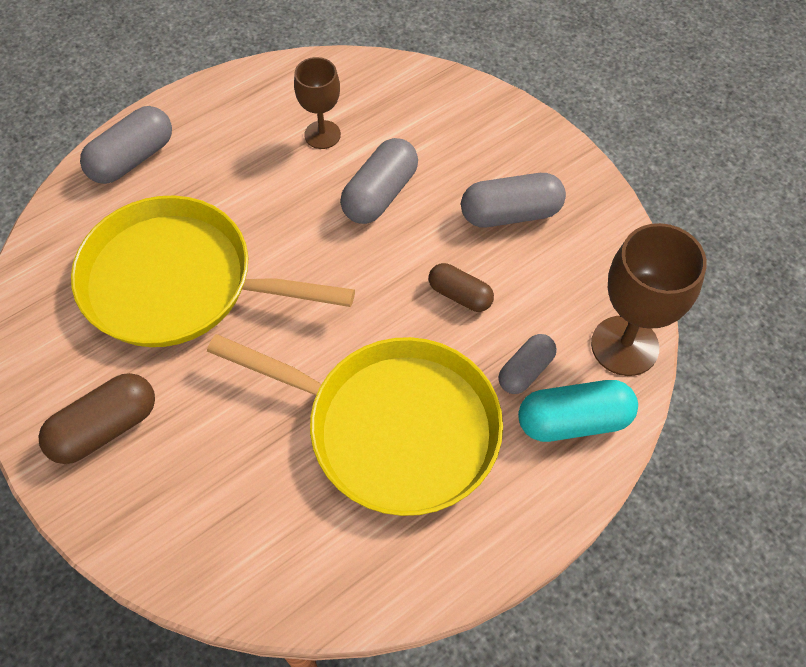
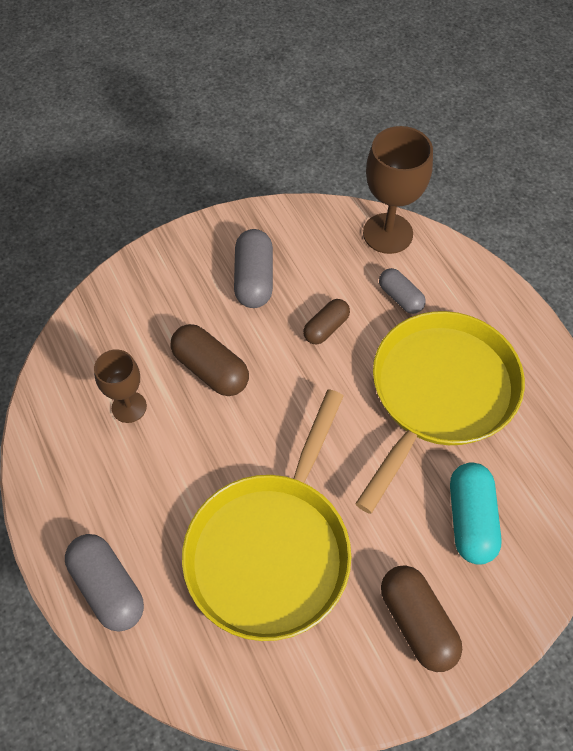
camera: 80 degrees left, 0 degrees up
grey capsule [340,138,418,224] -> brown capsule [171,324,249,396]
turquoise capsule [518,380,638,442] -> turquoise capsule moved to [450,462,502,565]

